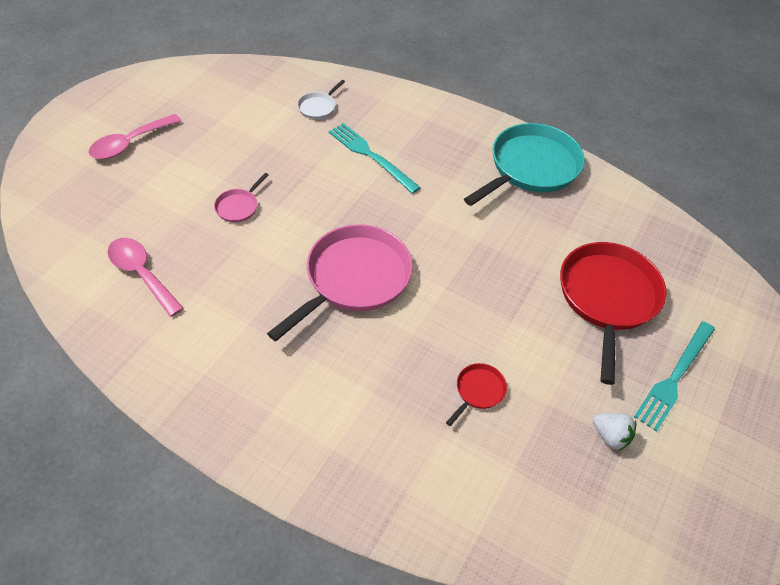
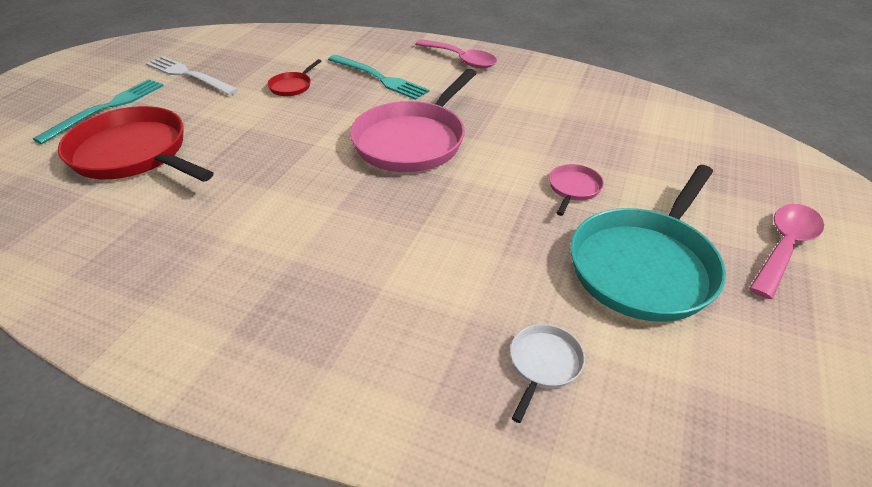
camera: 175 degrees right, 10 degrees down
pink spoon [107,238,184,317] -> pink spoon moved to [415,39,497,68]
turquoise fork [329,123,421,194] -> turquoise fork moved to [328,55,429,100]
turquoise pan [464,123,585,206] -> turquoise pan moved to [570,165,726,322]
red pan [560,242,666,385] -> red pan turned 120 degrees clockwise [58,106,214,182]
white strawberry [593,413,636,451] -> white fork [146,56,239,95]

